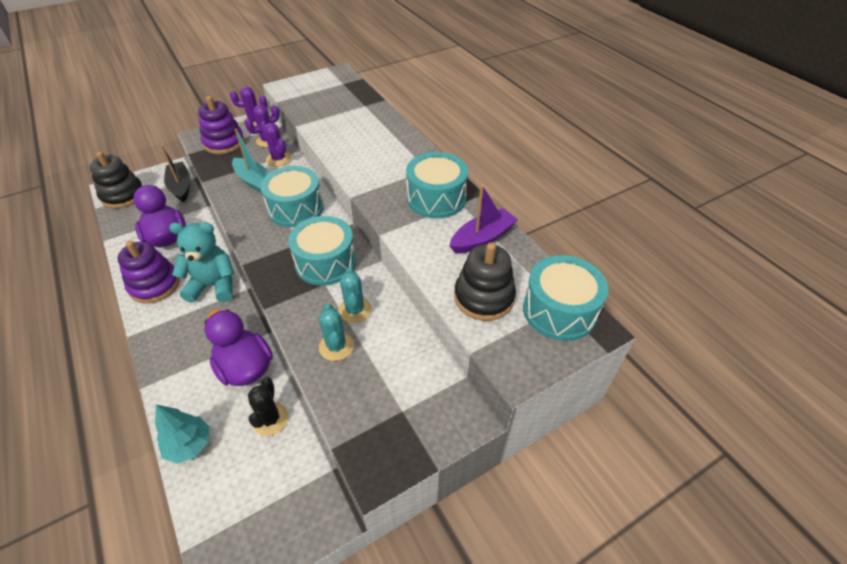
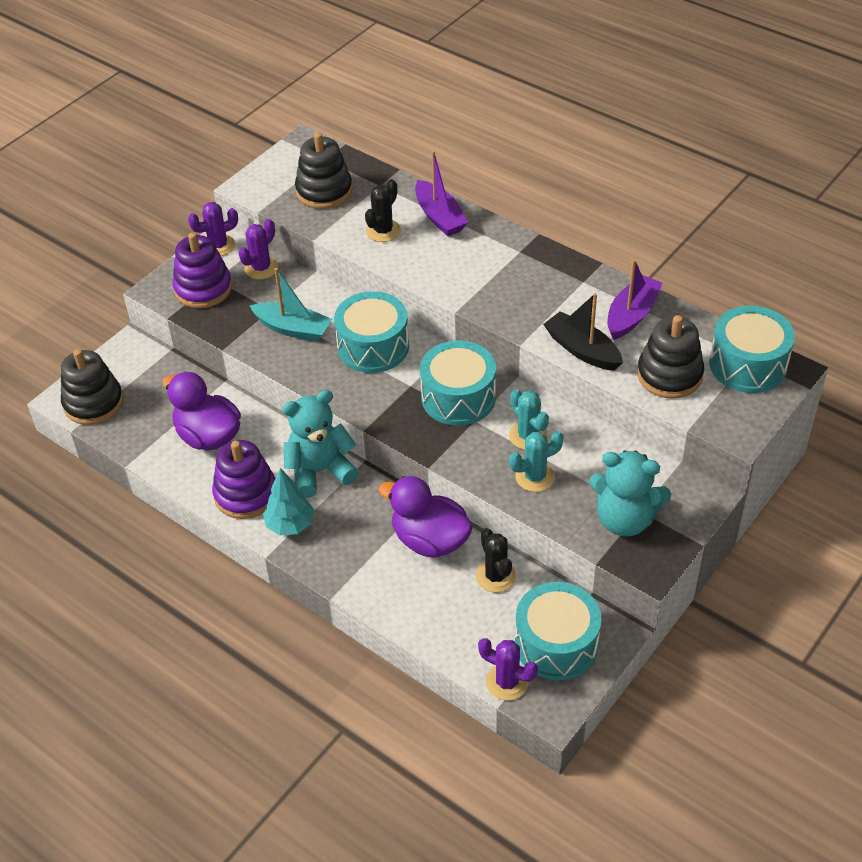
camera: 20 degrees left, 0 degrees up
turquoise tree [155,405,209,464] -> turquoise tree moved to [263,468,314,535]
black boat [160,145,190,202] -> black boat moved to [543,293,623,371]
purple cactus [260,121,291,166] -> purple cactus moved to [478,638,538,700]
turquoise cactus [319,303,354,361] -> turquoise cactus turned 75 degrees counterclockwise [509,431,564,492]
turquoise drum [406,152,468,218] -> turquoise drum moved to [515,582,602,680]
none -> black stacking toy [295,132,353,209]
none -> black cactus [365,179,401,242]
none -> purple boat [415,151,468,236]
none -> turquoise teddy bear [589,450,671,537]

